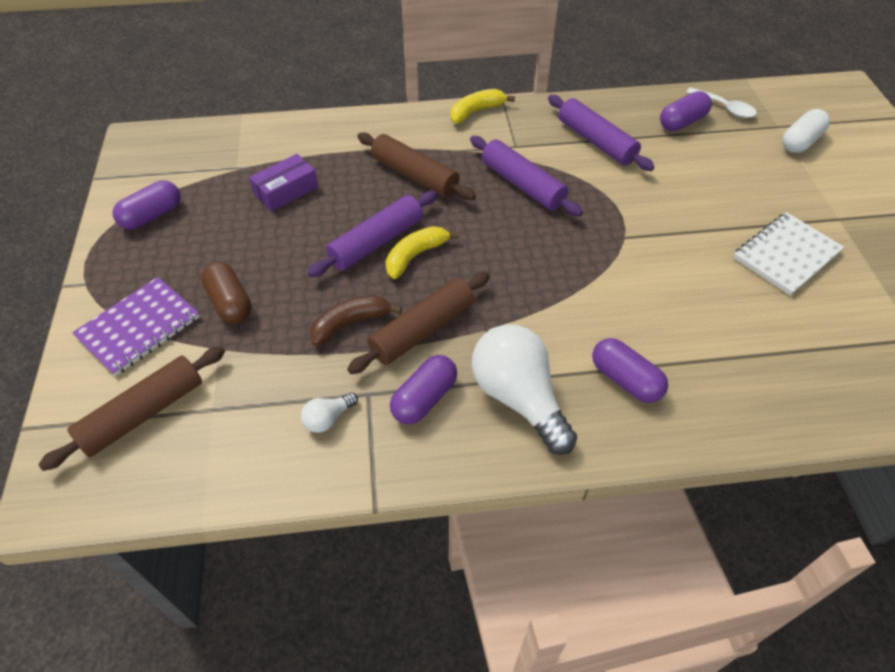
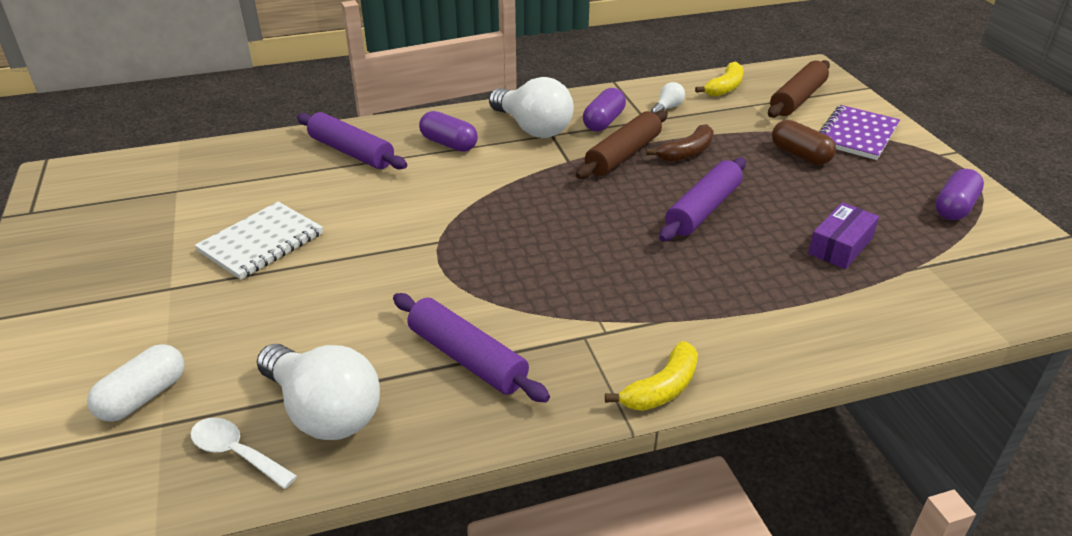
camera: 170 degrees right, 15 degrees down
brown rolling pin [357,132,476,200] -> none
yellow banana [386,226,459,279] -> yellow banana moved to [695,62,744,97]
purple rolling pin [470,136,583,217] -> purple rolling pin moved to [297,112,407,170]
purple capsule [660,91,712,131] -> white light bulb [257,344,380,440]

